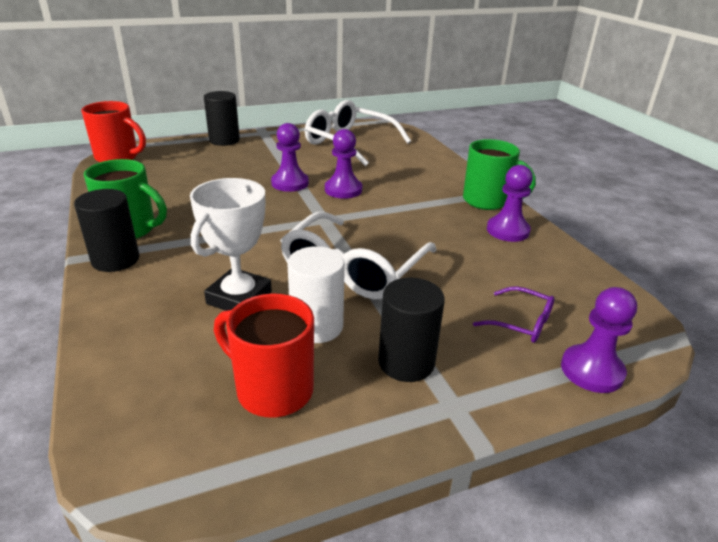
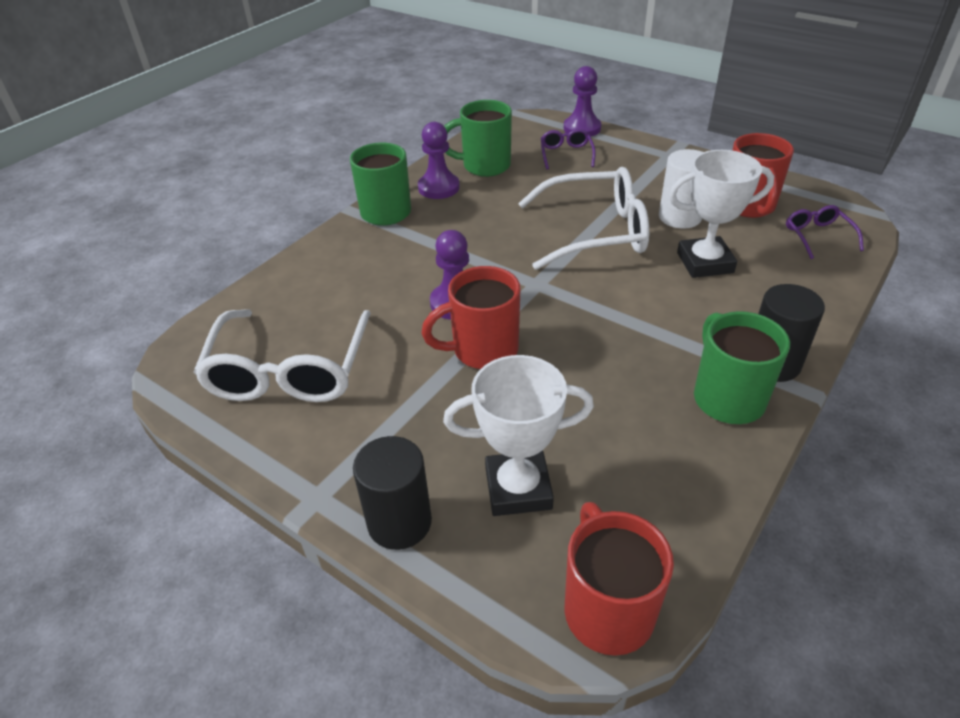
camera: 120 degrees left, 10 degrees up
purple pawn [271,123,309,192] -> red mug [421,266,520,369]
black cylinder [378,278,445,382] -> none
none -> white trophy [443,355,594,516]
none -> green mug [444,100,512,177]
none -> purple glasses [786,205,864,259]

